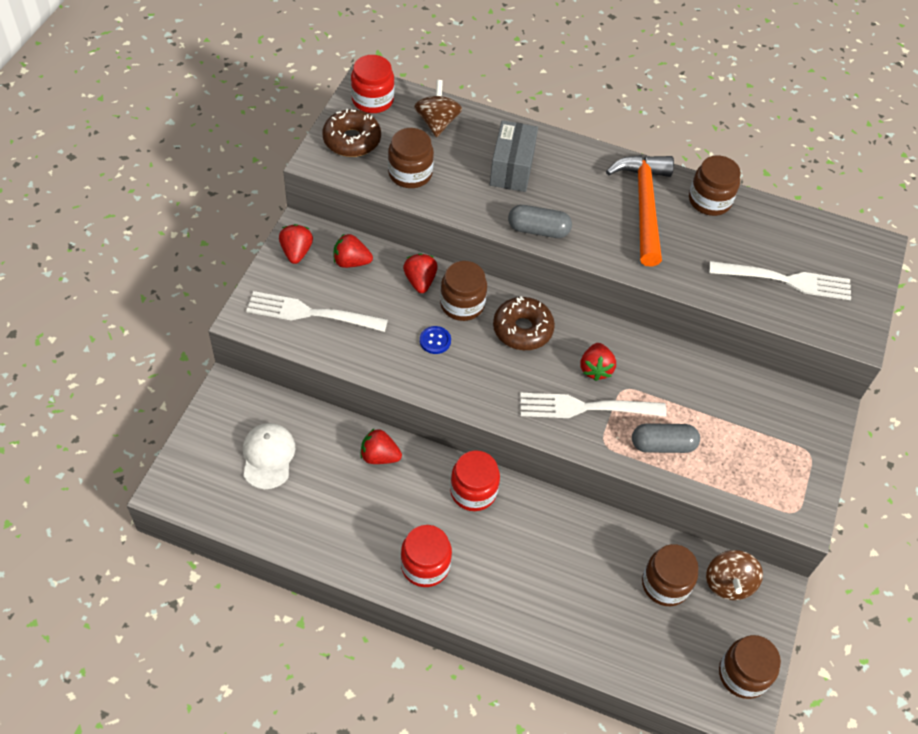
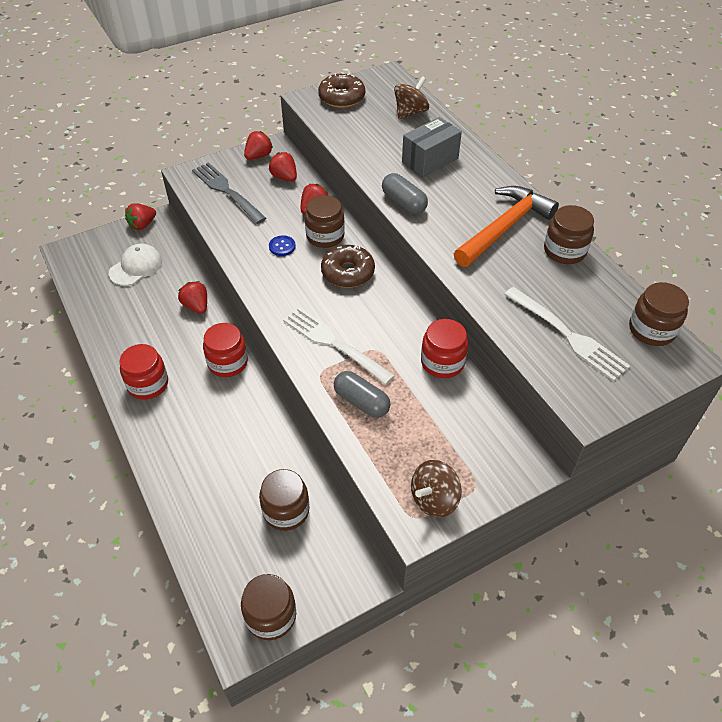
camera: 45 degrees right, 5 degrees down
white fork [246,291,388,332] -> grey fork [192,162,266,224]
red jar [351,55,394,113] -> red jar moved to [421,319,468,378]
brown jar [388,128,434,188] -> brown jar moved to [629,282,689,346]
red strawberry [580,343,616,381] -> red strawberry moved to [125,203,156,230]
brown spinning top [706,550,763,600] -> brown spinning top moved to [411,460,462,518]

